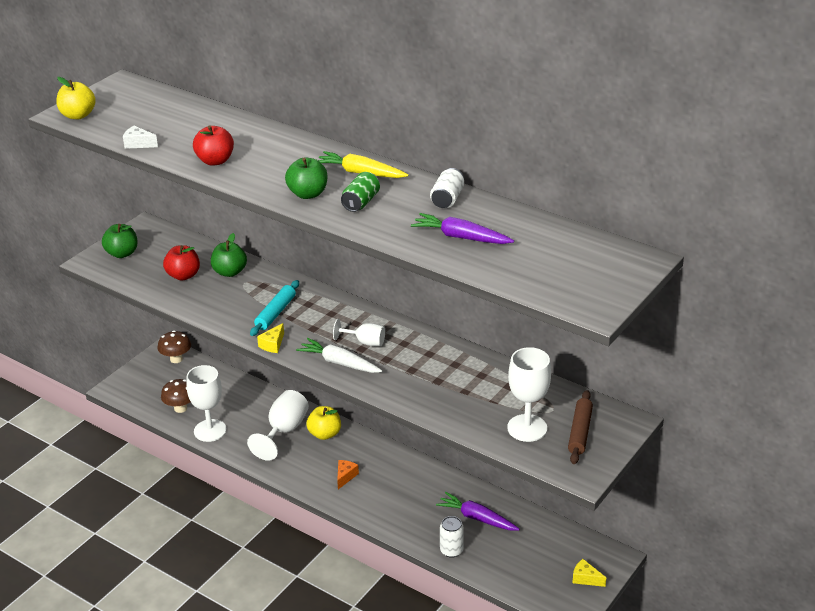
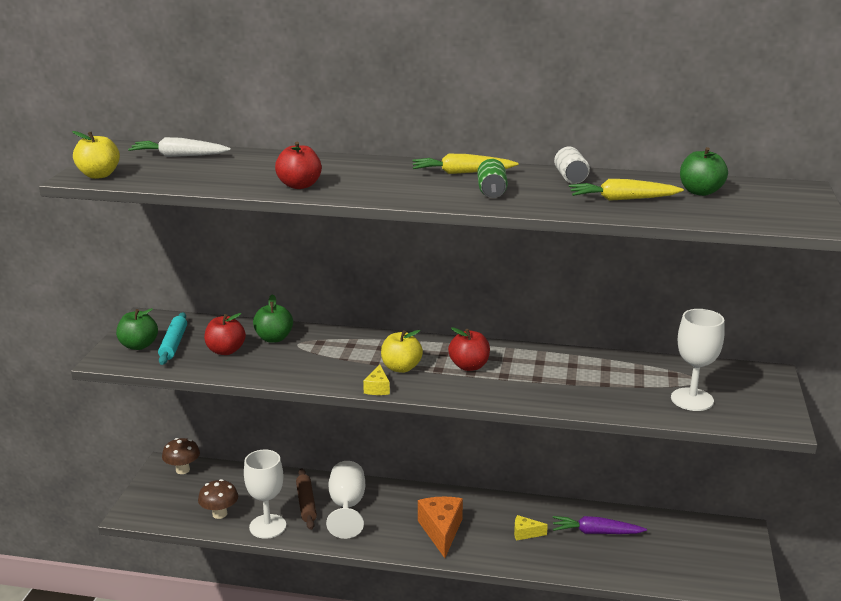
camera: 25 degrees left, 10 degrees down
white cheese [123,126,158,149] -> none
turquoise rolling pin [250,280,299,336] -> turquoise rolling pin moved to [158,312,187,365]
green apple [285,157,327,199] -> green apple moved to [680,147,728,196]
white carrot [296,338,383,373] -> white carrot moved to [128,137,231,157]
yellow apple [306,406,341,440] -> yellow apple moved to [381,330,423,373]
white goblet [333,319,385,346] -> red apple [448,327,490,371]
orange cheese [337,460,359,489] -> orange cheese [418,497,463,558], size x1.95
purple carrot [411,213,514,244] -> yellow carrot [569,179,684,201]
white can [440,516,464,558] -> none
brown rolling pin [568,390,593,464] -> brown rolling pin moved to [296,468,317,530]
yellow cheese [572,559,606,587] -> yellow cheese moved to [514,515,548,541]

